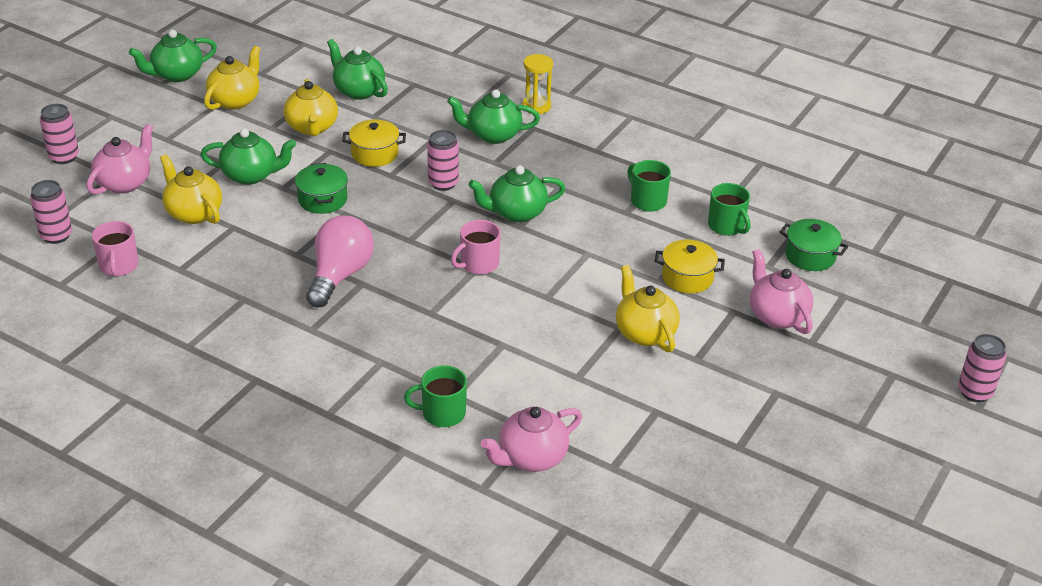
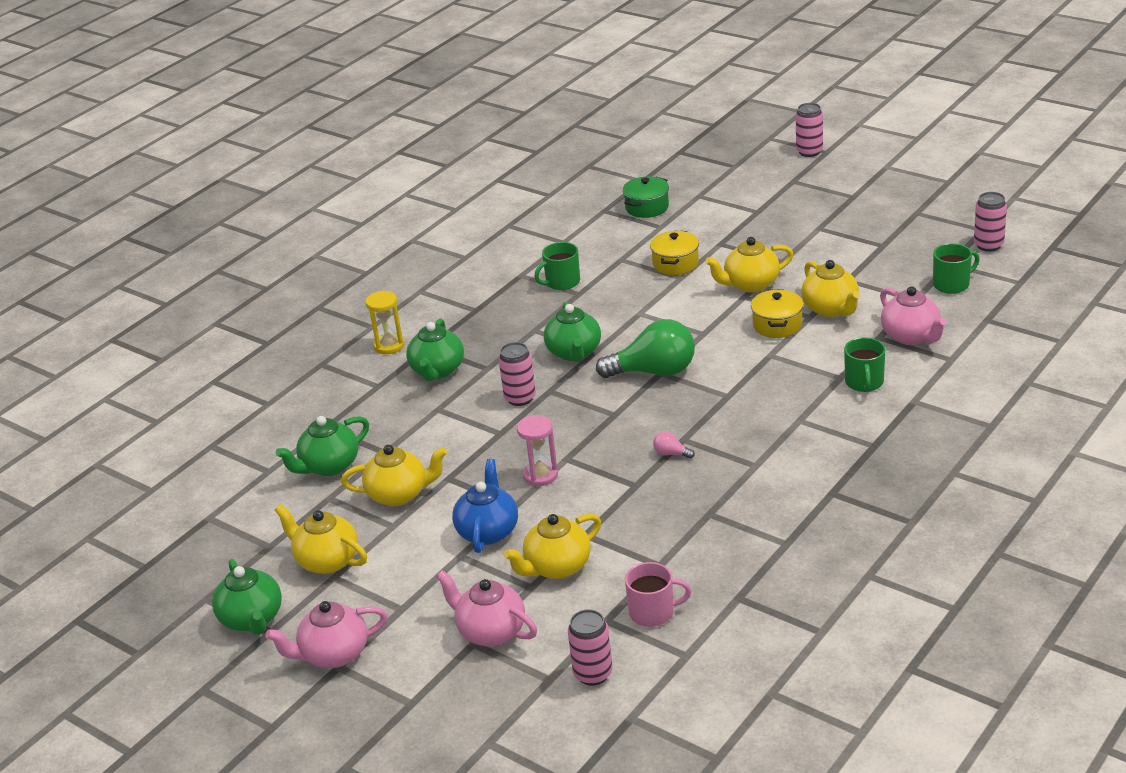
camera: 80 degrees left, 5 degrees down
pink can [40,104,79,164] -> pink can moved to [974,192,1007,252]
green teapot [201,128,296,185] -> blue teapot [452,459,518,553]
green pot [295,163,348,214] -> pink hourglass [517,415,558,486]
pink light bulb [306,216,374,307] -> pink light bulb [653,431,695,459], size x0.40
yellow pot [342,119,406,167] -> yellow pot moved to [751,289,804,338]
pink mug [451,220,501,275] -> green light bulb [596,319,695,378]
green mug [708,183,750,236] -> green mug moved to [933,243,980,294]
pink teapot [750,249,813,334] -> pink teapot moved to [265,601,388,668]
none -> yellow teapot [801,260,860,317]

